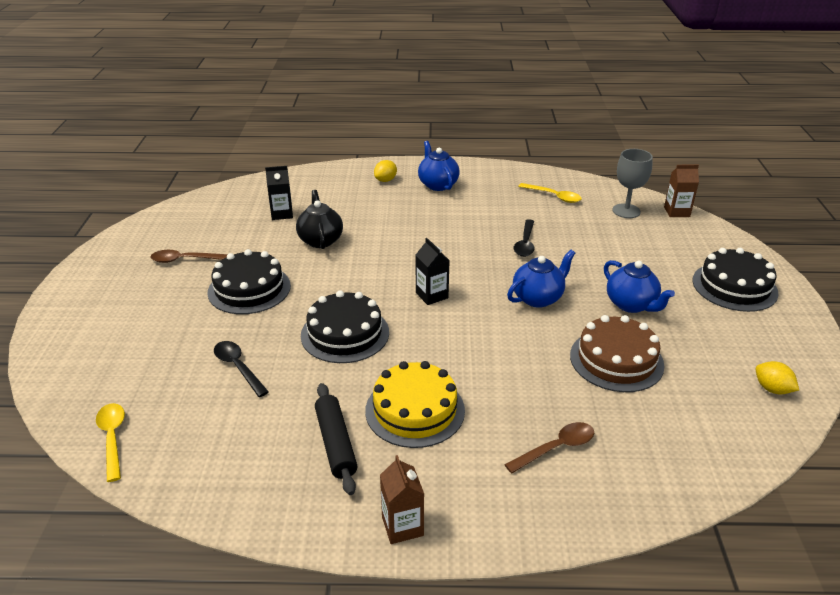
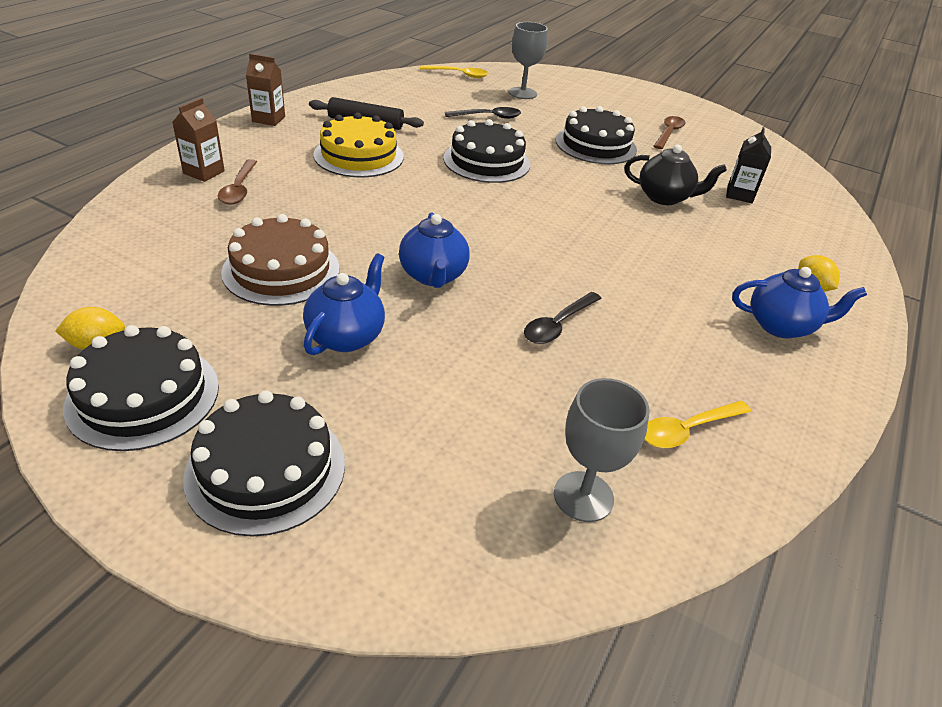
camera: 115 degrees right, 5 degrees up
black carton [416,238,450,305] -> none
black spoon [514,219,535,257] -> black spoon turned 90 degrees counterclockwise [524,292,602,344]
blue teapot [604,260,675,313] -> blue teapot turned 120 degrees clockwise [303,253,385,355]
brown carton [664,164,699,217] -> brown carton moved to [172,98,225,182]
none -> black cake [63,325,219,451]
none -> grey goblet [509,22,548,99]

